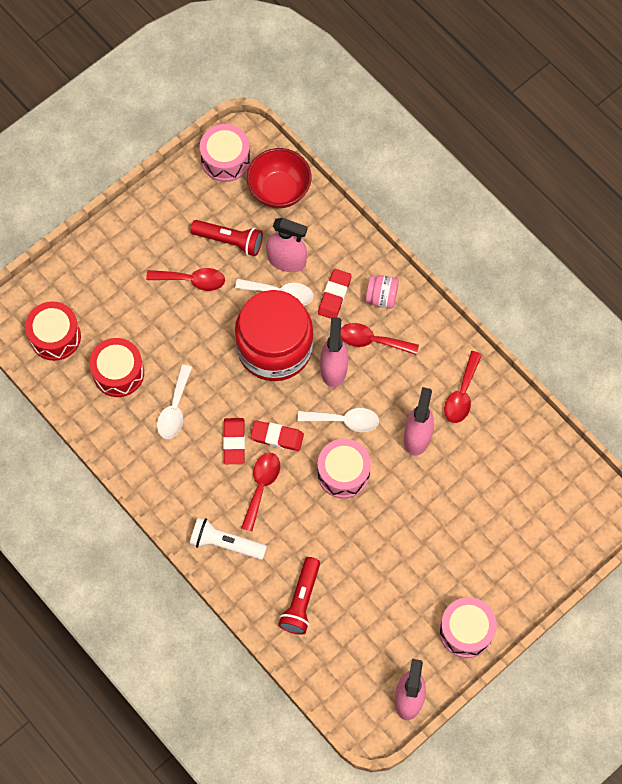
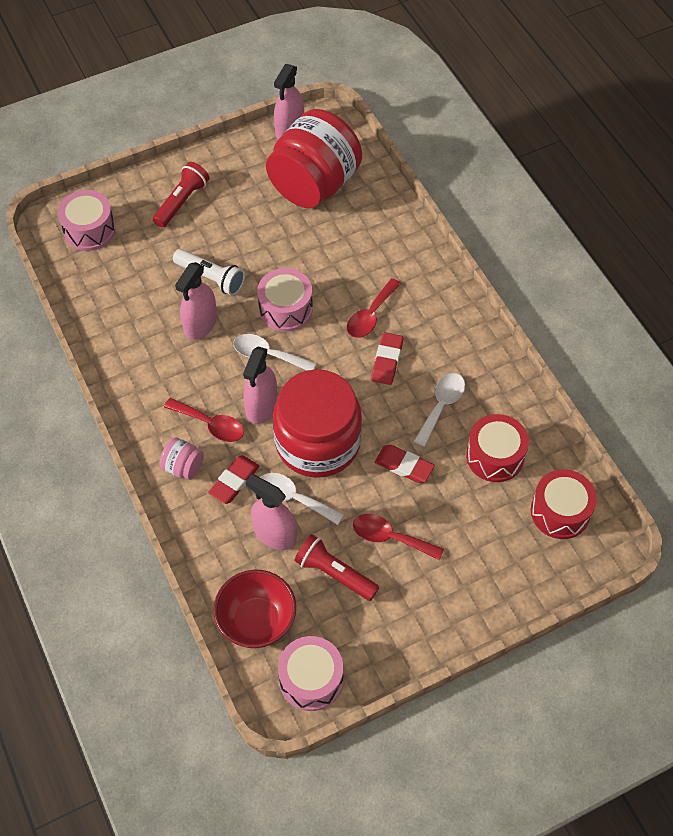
camera: 165 degrees left, 10 degrees down
white flashlight [190,517,267,560] -> white flashlight moved to [173,249,245,296]
red eraser [250,420,304,451] -> red eraser moved to [375,445,435,483]
red flashlight [278,557,320,635] -> red flashlight moved to [153,162,209,228]
pink drum [439,597,497,658] -> pink drum moved to [58,190,116,251]
red spoon [444,351,482,423] -> none
none -> red jar [266,109,362,208]

